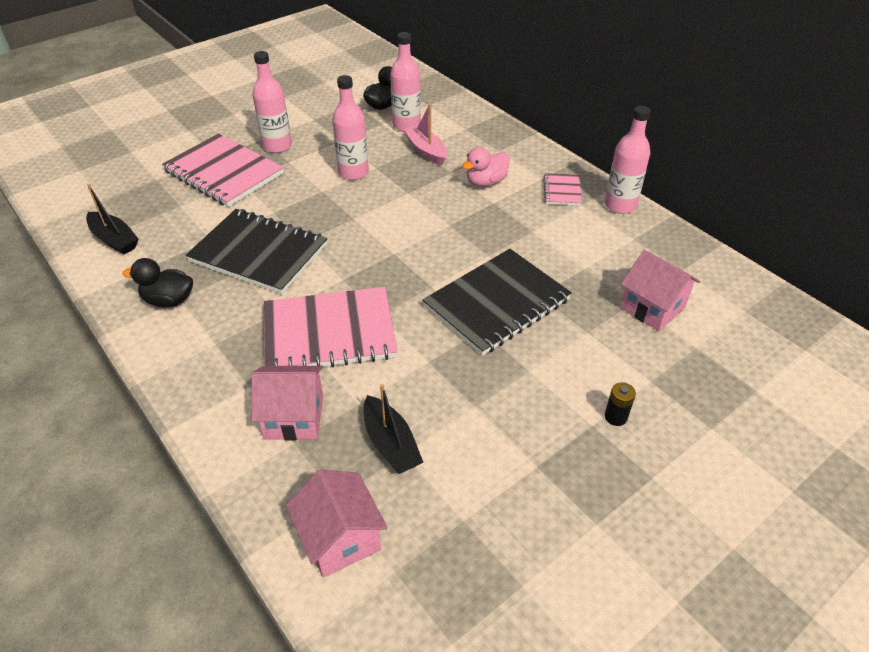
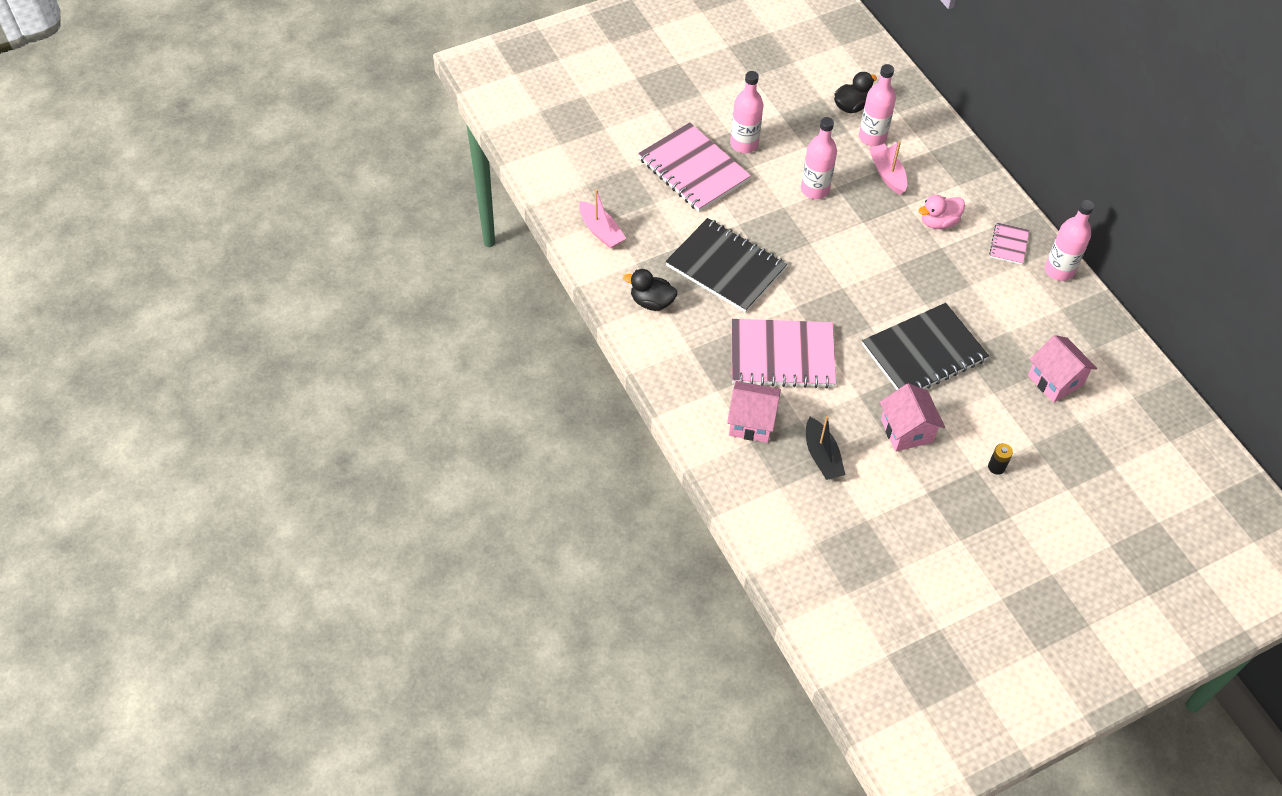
camera: 10 degrees right, 10 degrees up
black boat [86,184,138,254] -> pink boat [579,189,626,249]
pink house [286,470,388,578] -> pink house moved to [880,383,945,452]

